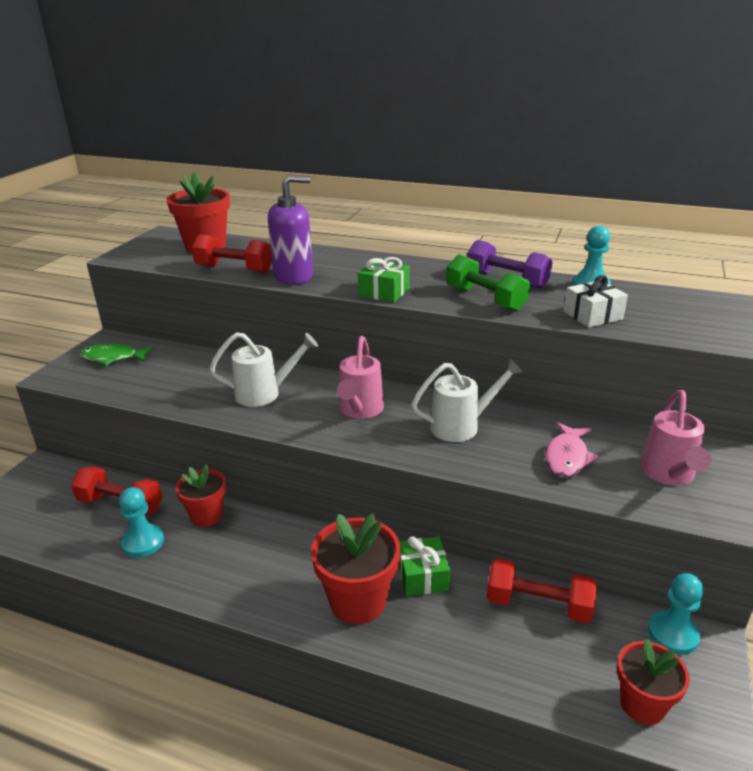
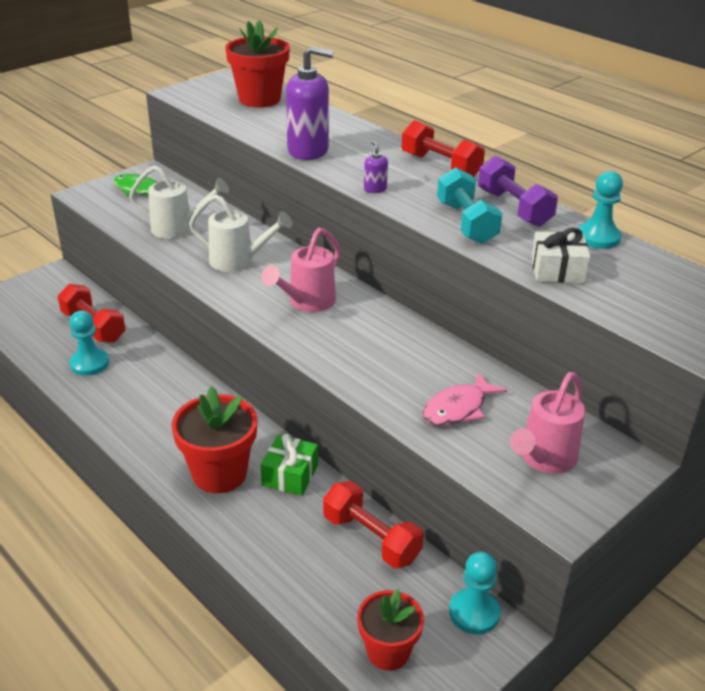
camera: 25 degrees right, 5 degrees up
red flower pot [175,464,226,527] -> none
red dumbbell [192,234,272,273] -> red dumbbell moved to [401,120,485,177]
green gift [358,257,410,303] -> purple soap dispenser [364,141,388,193]
white watering can [411,359,524,442] -> white watering can moved to [129,165,229,239]
green dumbbell [446,254,530,312] -> turquoise dumbbell [437,167,502,244]

